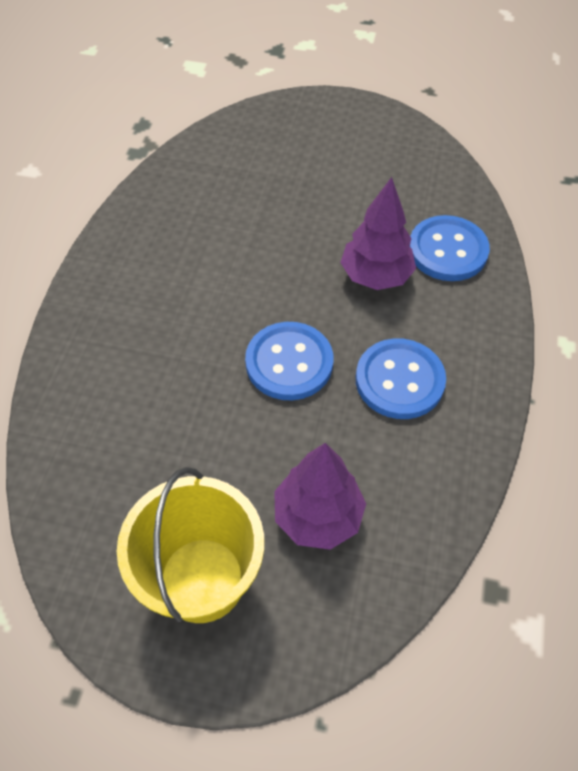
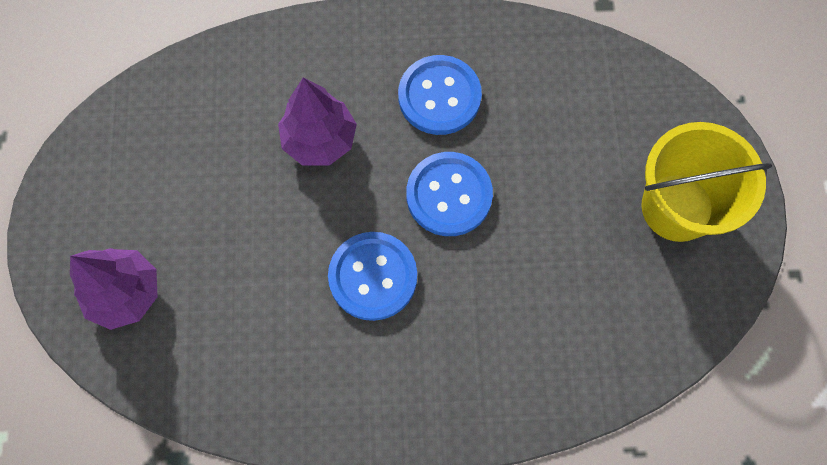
camera: 105 degrees left, 15 degrees up
purple tree [274,443,366,550] -> purple tree moved to [70,248,158,330]
blue button [410,215,490,281] -> blue button moved to [328,232,417,321]

